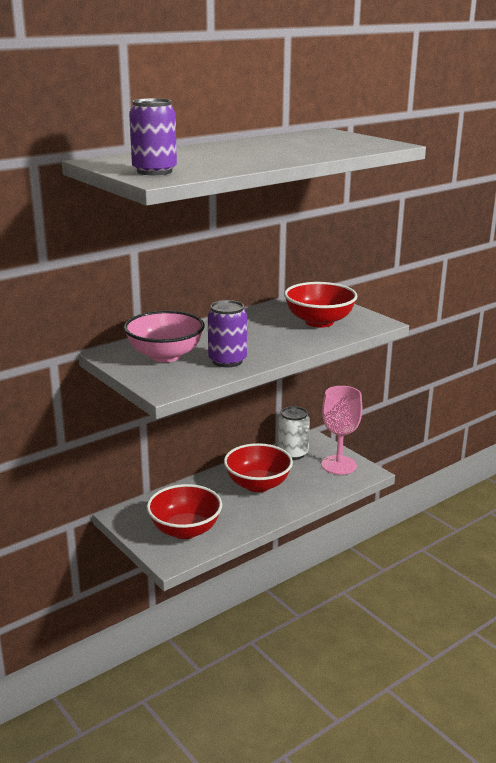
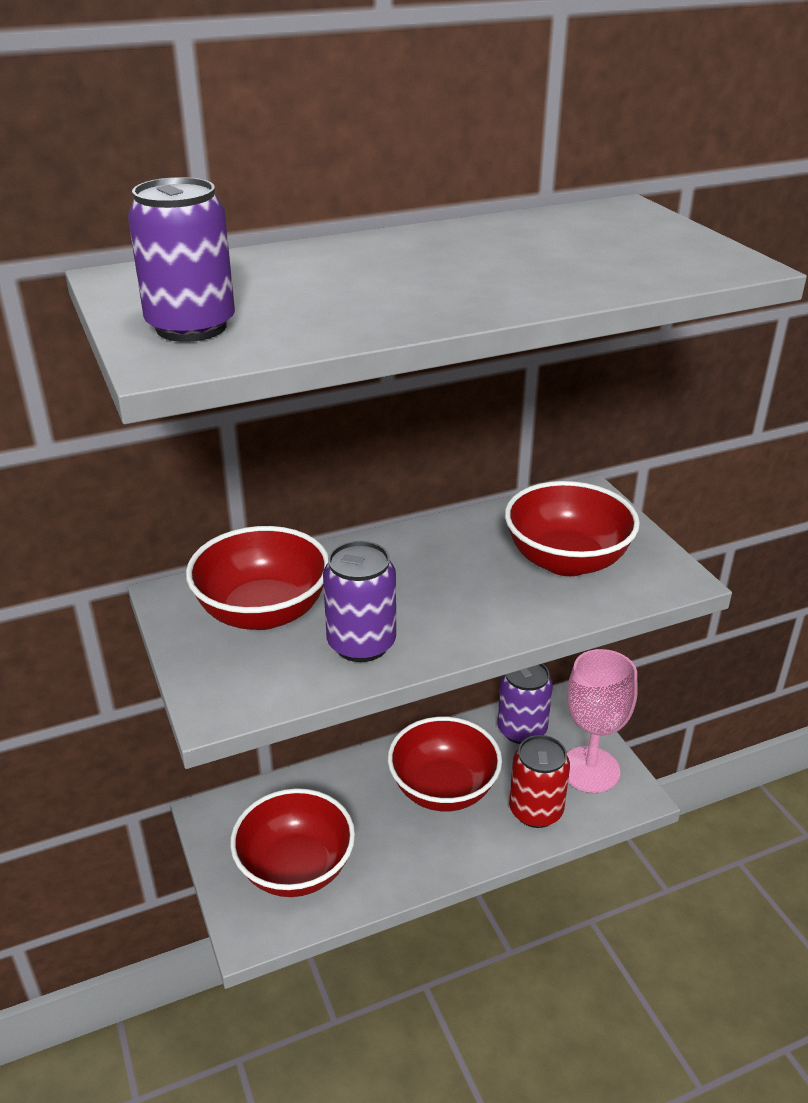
camera: 15 degrees right, 10 degrees up
pink bowl [124,311,205,362] -> red bowl [186,526,329,630]
white can [278,406,310,460] -> purple can [497,664,553,744]
none -> red can [509,735,570,828]

